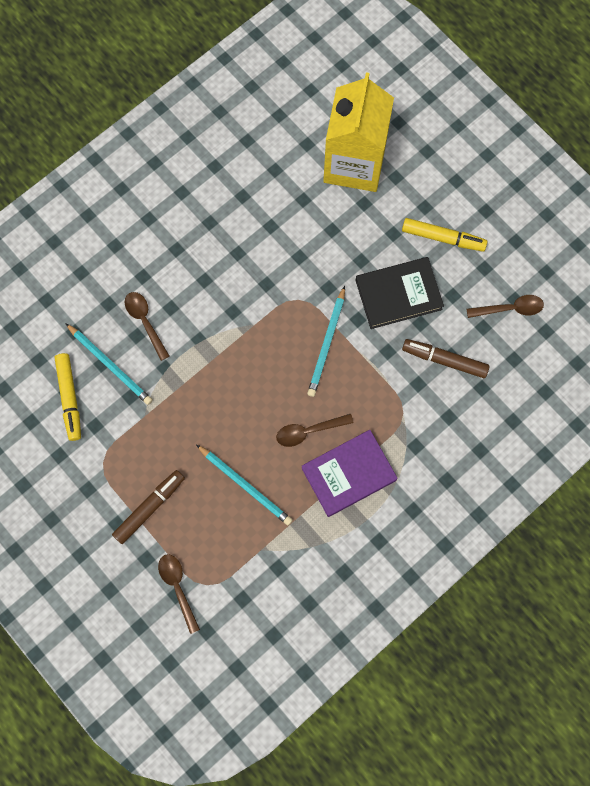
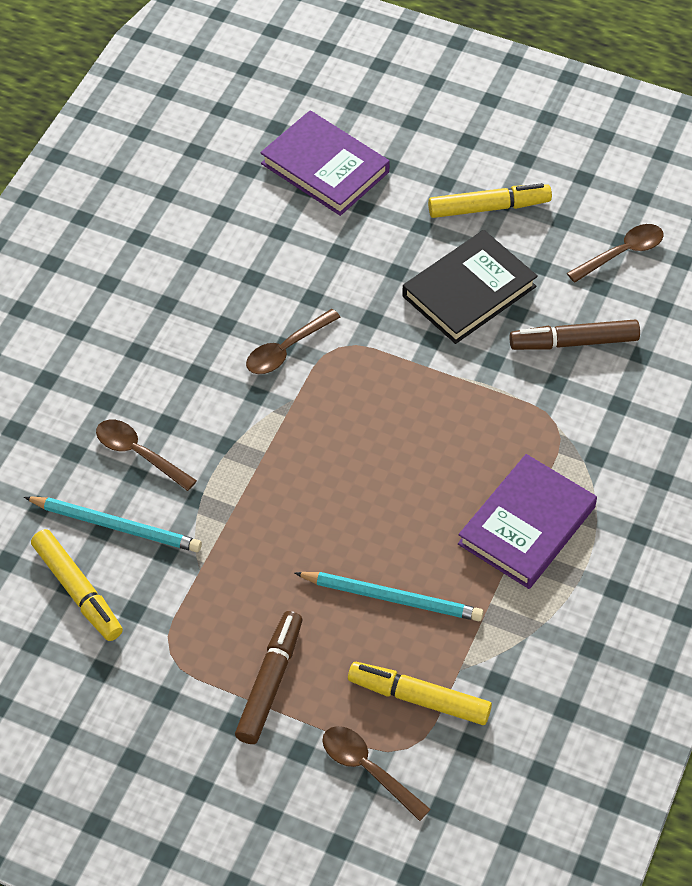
camera: 25 degrees left, 20 degrees down
brown spoon [276,414,354,447] -> brown spoon moved to [246,309,340,374]
turquoise pencil [307,286,345,397] -> none
yellow carton [323,72,394,192] -> purple book [260,110,390,216]
none -> yellow marker [348,662,492,725]

